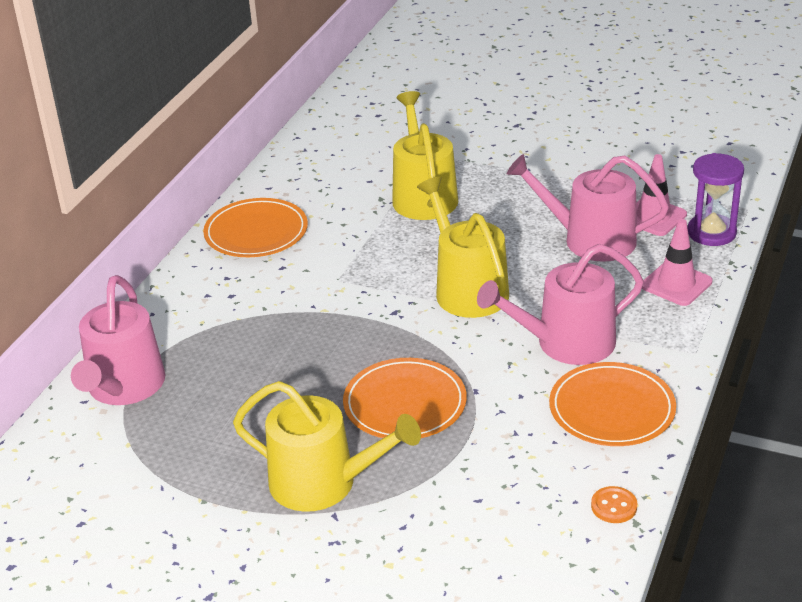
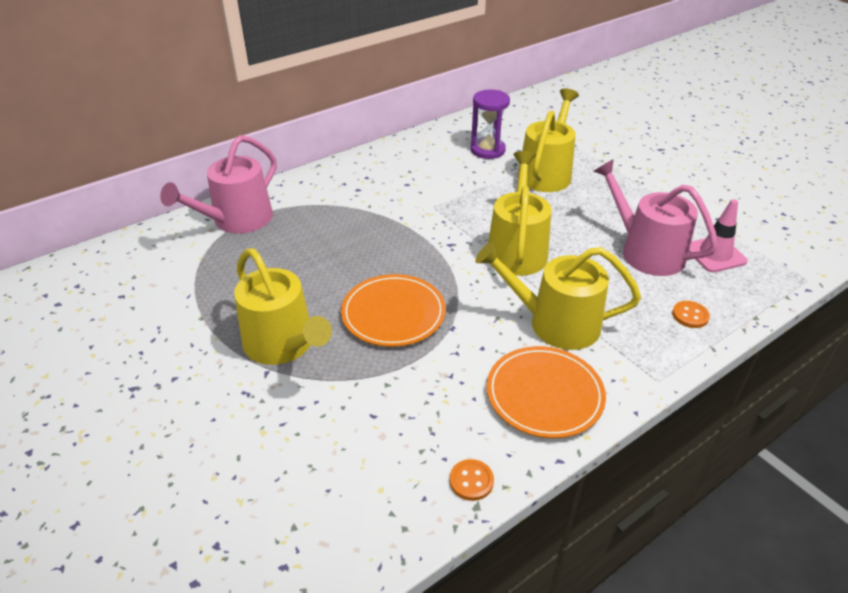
camera: 30 degrees right, 5 degrees up
orange plate [203,198,308,257] -> none
pink watering can [477,244,644,365] -> yellow watering can [475,242,641,350]
pink traffic cone [642,219,713,306] -> orange button [672,301,710,328]
purple hourglass [688,153,744,246] -> purple hourglass moved to [471,89,510,159]

